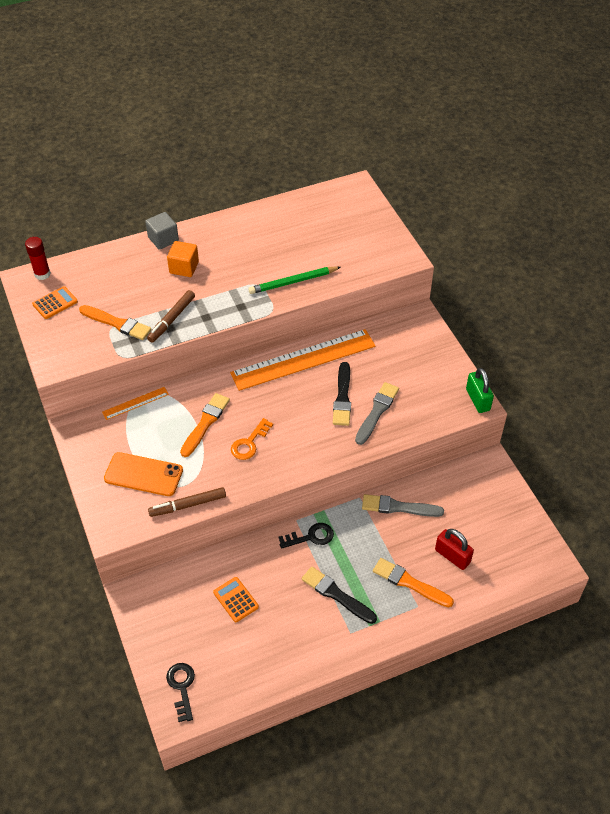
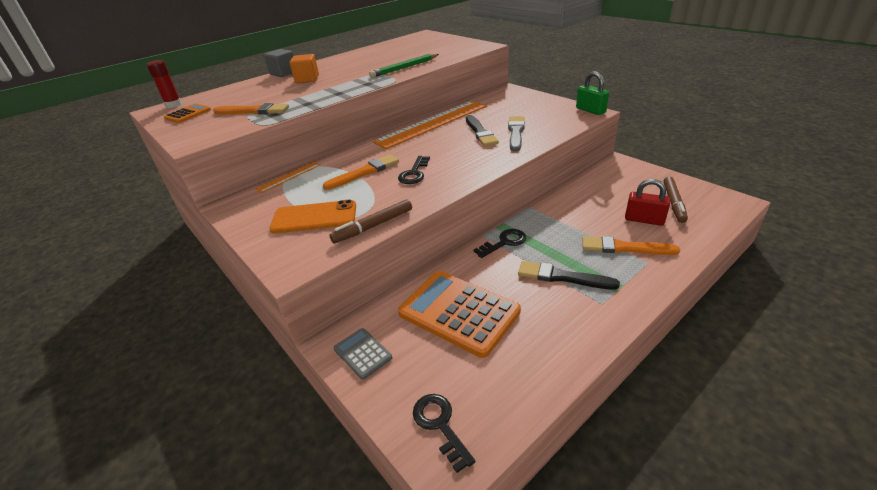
camera: 15 degrees left, 15 degrees down
brown marker [147,290,195,343] -> brown marker moved to [663,177,688,223]
orange brush [180,393,230,457] -> orange brush turned 45 degrees clockwise [323,154,399,190]
orange calculator [213,577,259,622] -> orange calculator [398,271,521,358], size x2.09
orange key [231,418,273,460] -> black key [398,156,430,184]
grey brush [362,494,444,517] -> none
none -> grey calculator [334,328,392,380]

